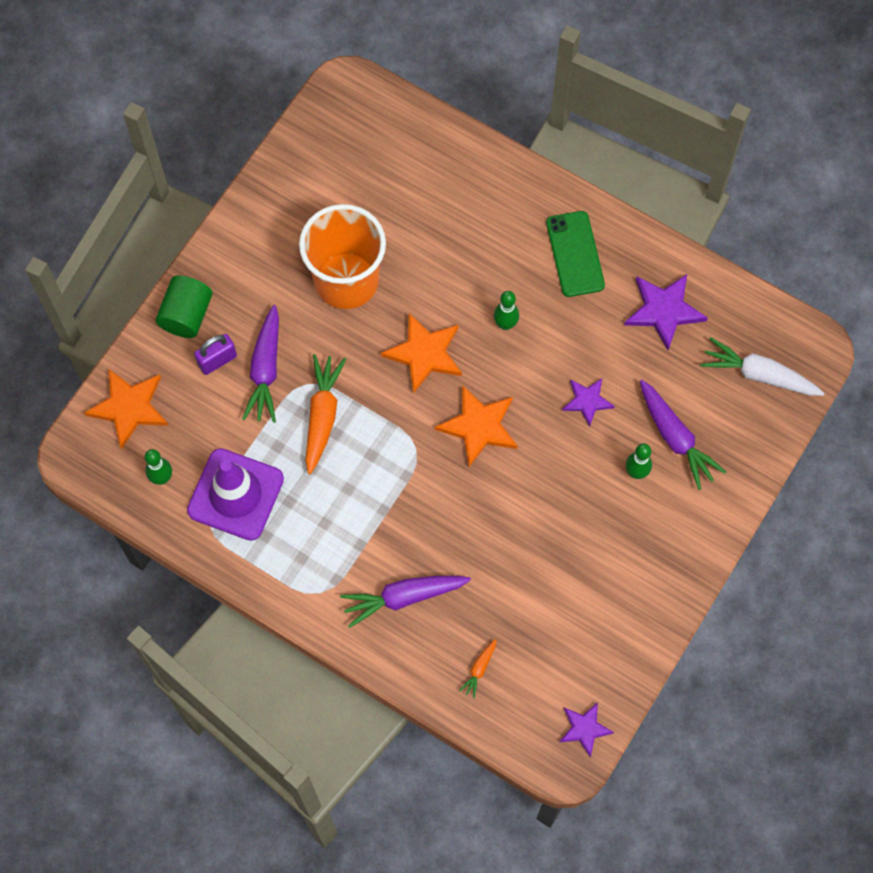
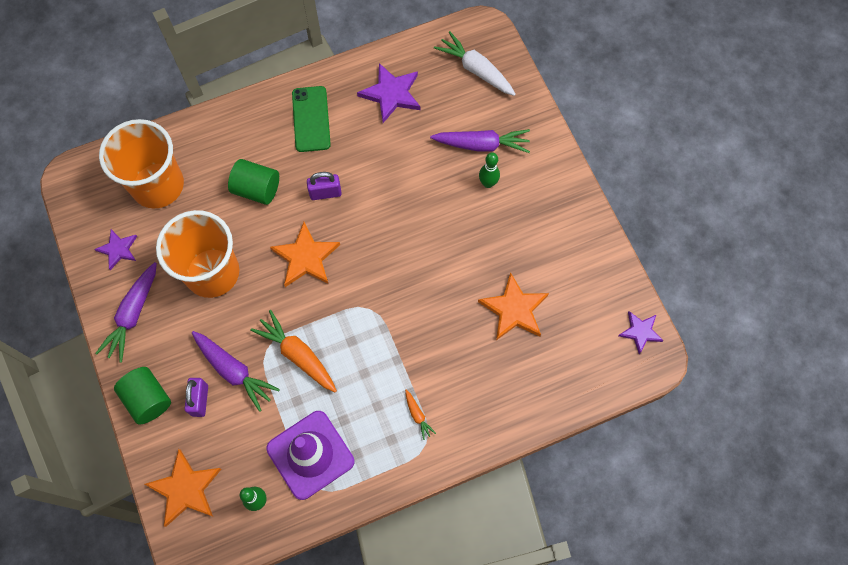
camera: 55 degrees left, 0 degrees up
purple carrot [340,576,471,628] -> purple carrot moved to [96,262,157,363]
orange star [435,385,518,467] -> orange star moved to [478,272,549,340]
orange carrot [459,639,497,698] -> orange carrot moved to [405,390,436,440]
green bowling pin [494,291,519,330] -> purple padlock [307,172,342,200]
green phone [546,211,605,297] -> green phone turned 60 degrees clockwise [292,86,331,152]
purple star [562,378,615,427] -> purple star moved to [94,229,137,270]
white carrot [700,337,825,396] -> white carrot turned 75 degrees clockwise [434,31,516,96]
none -> orange cup [99,119,184,208]
none -> green cylinder [228,159,279,205]

